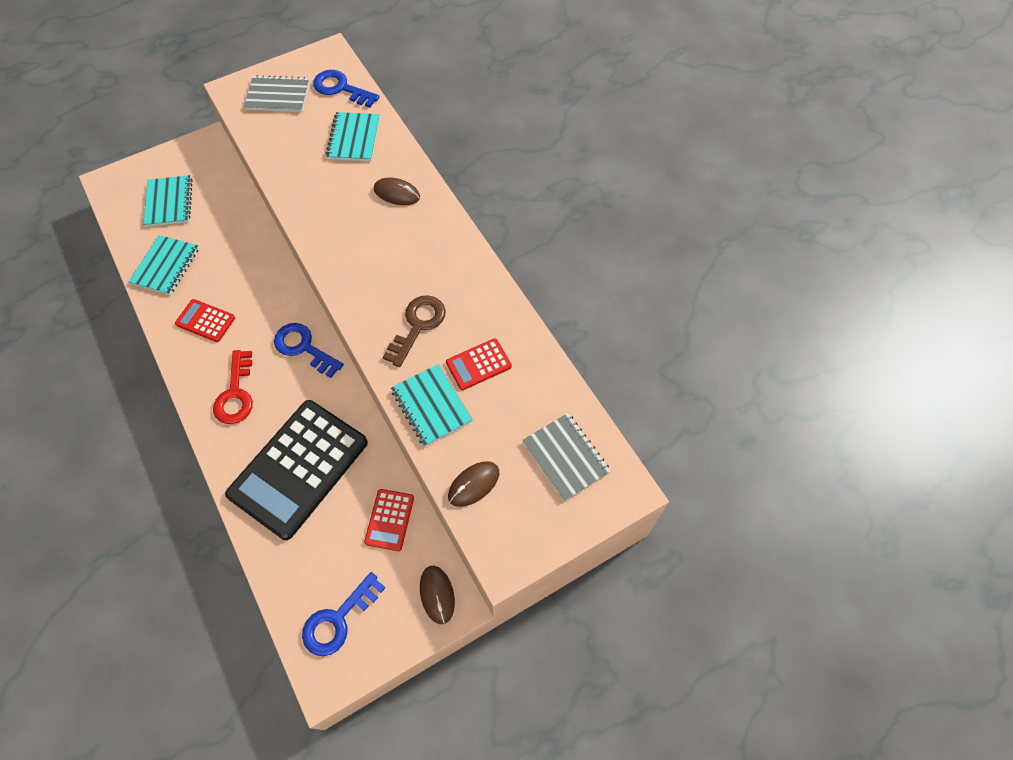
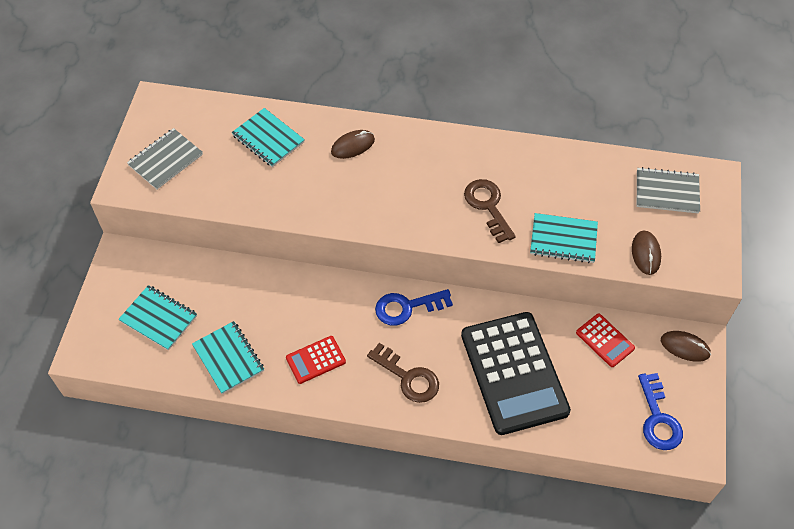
camera: 50 degrees left, 5 degrees down
red key [213,350,253,424] -> brown key [367,343,439,403]
blue key [313,70,380,108] -> none
red calculator [446,338,512,390] -> none

